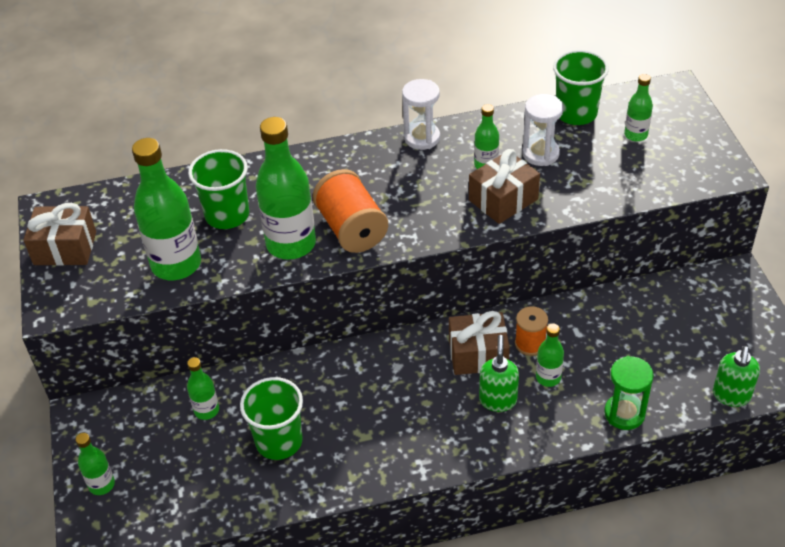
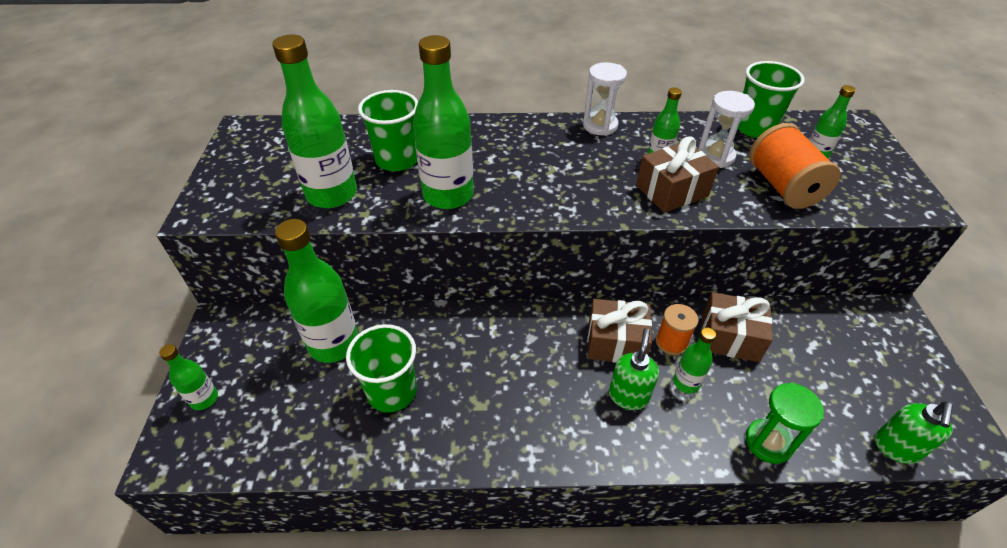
camera: 10 degrees right, 0 degrees up
brown gift [23,203,96,266] -> brown gift moved to [701,292,773,362]
green bottle [187,357,219,420] -> green bottle [275,219,359,363], size x1.99
orange spool [313,169,388,253] -> orange spool moved to [749,123,841,209]

